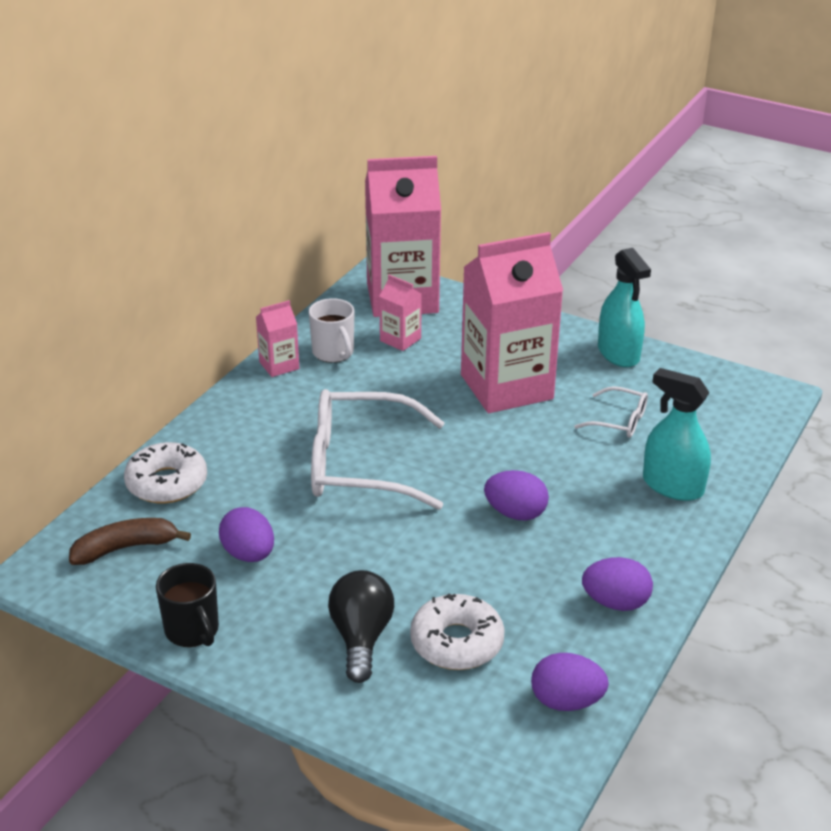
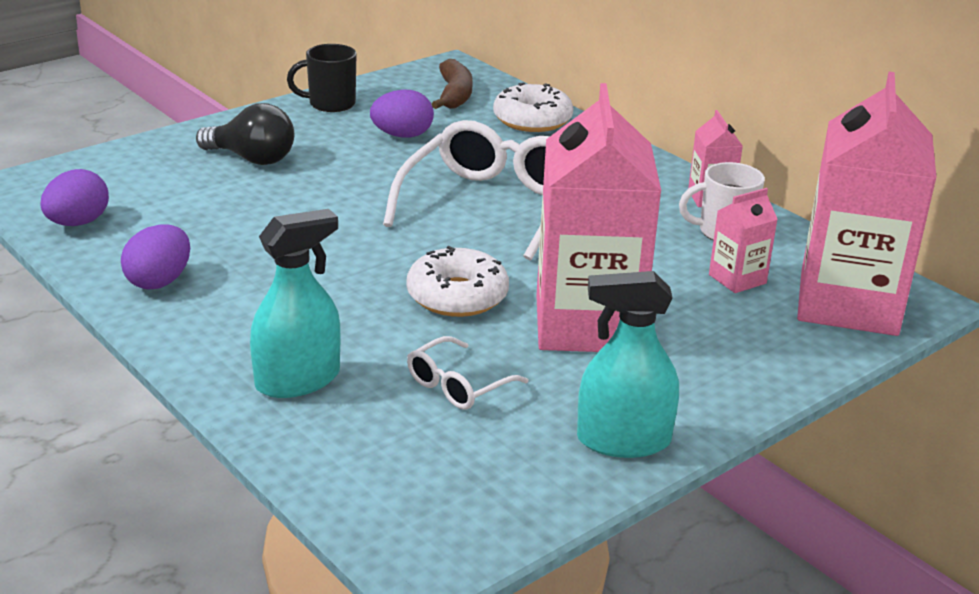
camera: 110 degrees right, 5 degrees down
white donut [410,593,505,670] -> white donut moved to [406,246,509,317]
purple egg [484,470,549,521] -> none

